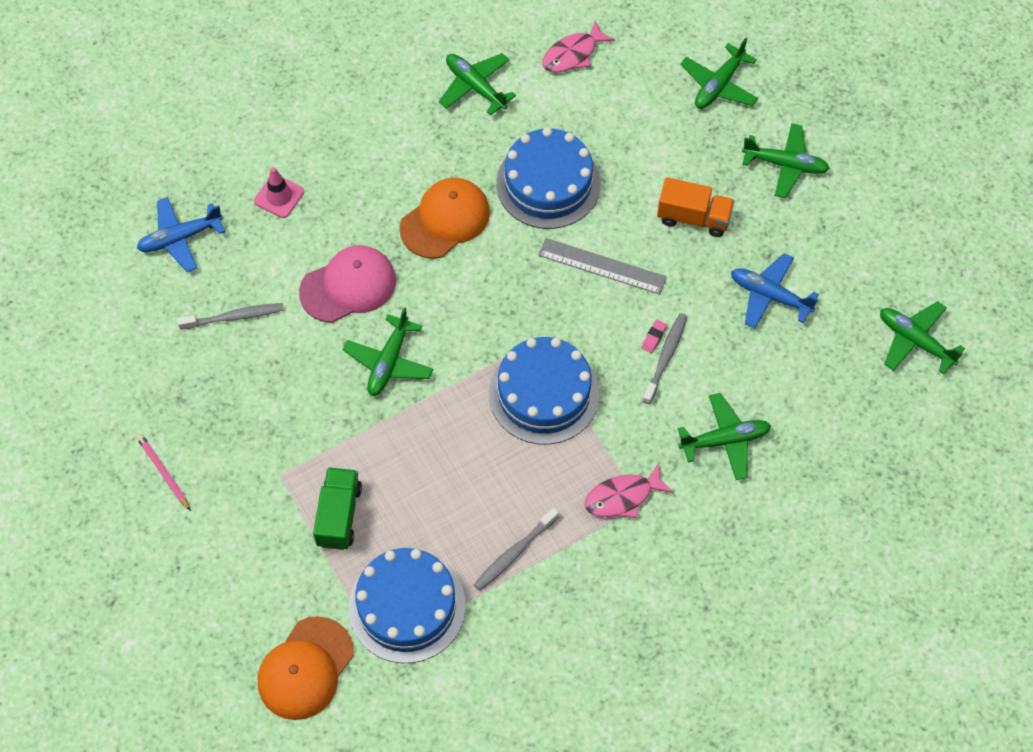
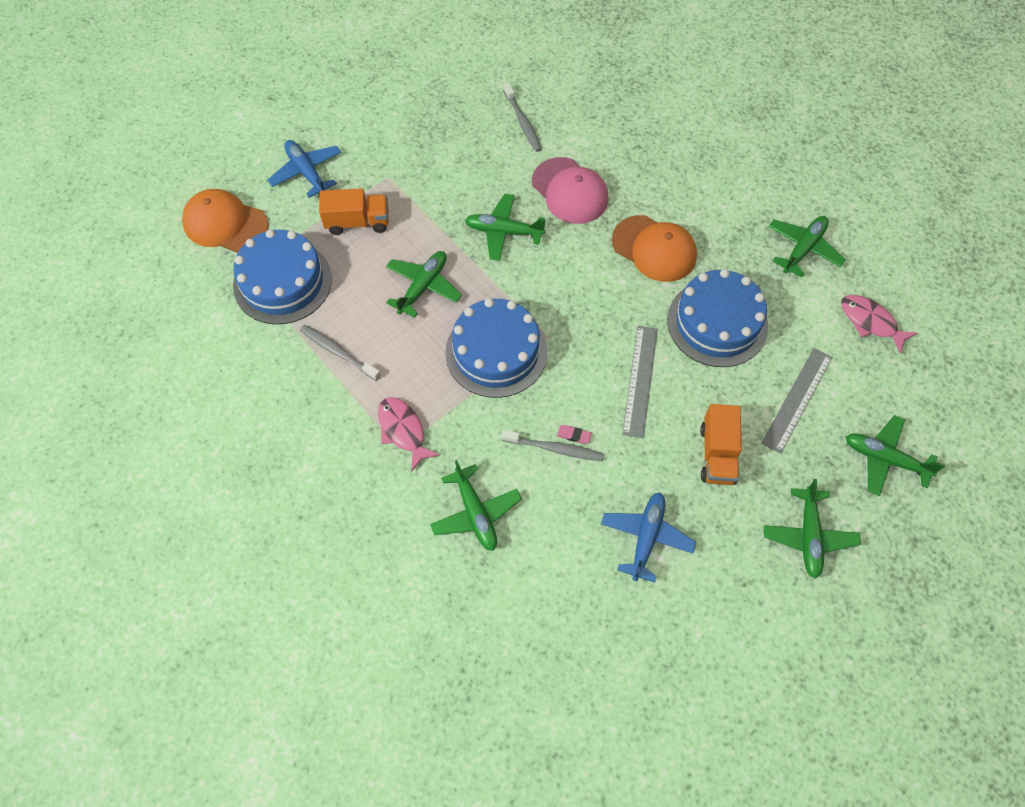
camera: 80 degrees right, 0 degrees up
pink pencil [136,434,191,511] -> none
blue plane [137,197,225,272] -> blue plane moved to [267,140,341,198]
pink traffic cone [254,167,304,218] -> none
green truck [313,467,362,550] -> orange truck [319,189,389,235]
green plane [880,301,965,374] -> green plane moved to [386,251,462,318]
none -> grey ruler [761,348,833,454]

